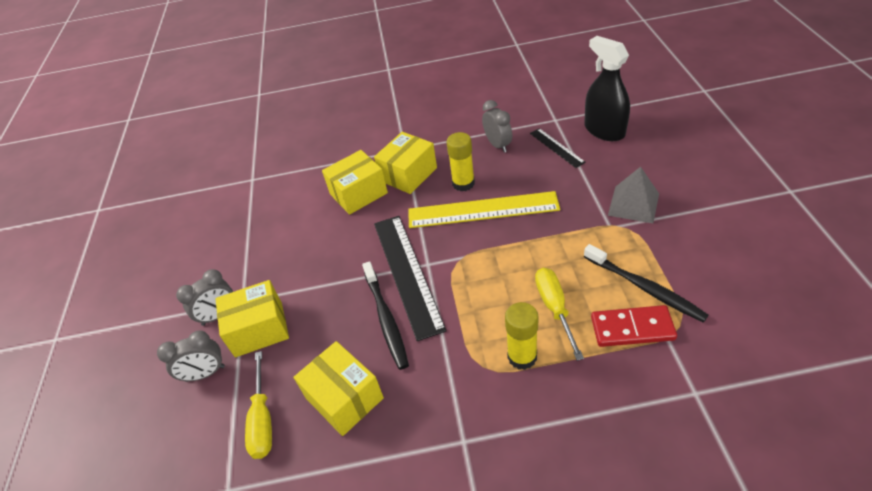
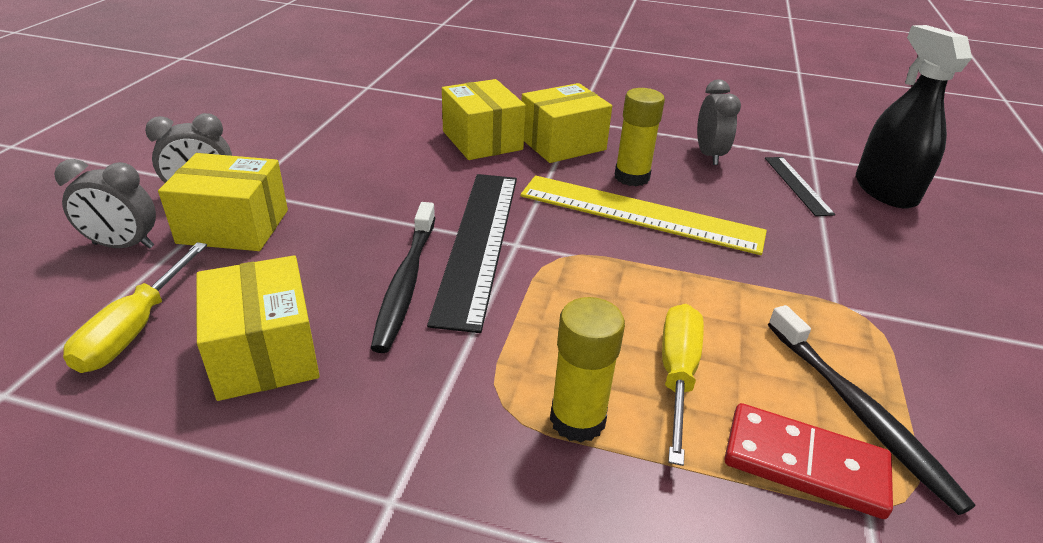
camera: 15 degrees right, 10 degrees down
yellow box [322,150,388,215] -> yellow box turned 75 degrees clockwise [442,79,526,160]
grey pyramid [608,167,659,223] -> none

